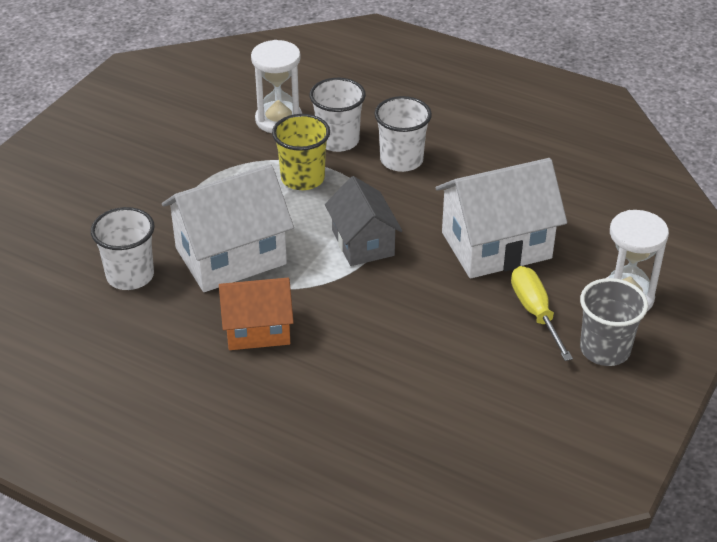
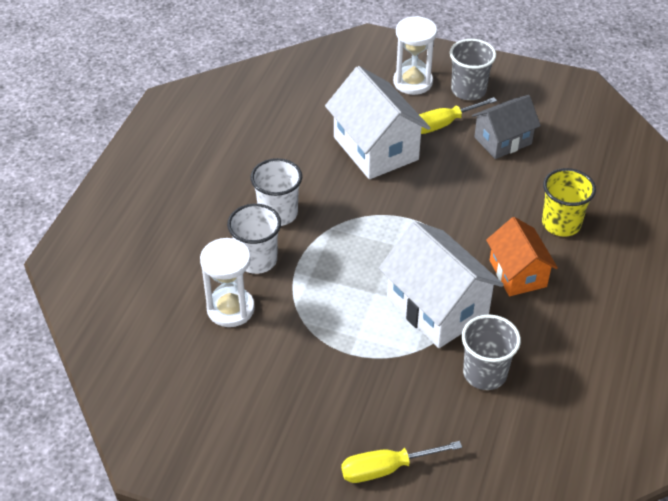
camera: 100 degrees left, 5 degrees up
white cup [91,207,155,290] -> grey cup [462,314,521,390]
yellow cup [272,114,330,190] -> yellow cup moved to [542,168,596,237]
grey house [325,176,402,266] -> grey house moved to [472,95,541,159]
none -> yellow screwdriver [341,441,462,483]

